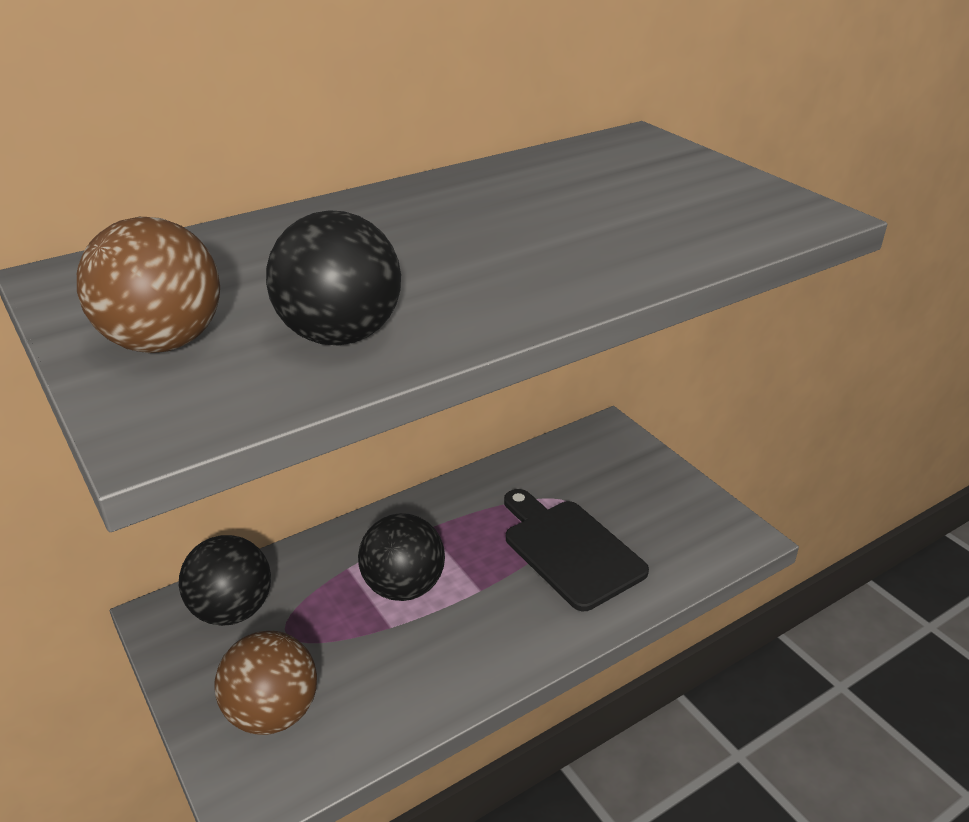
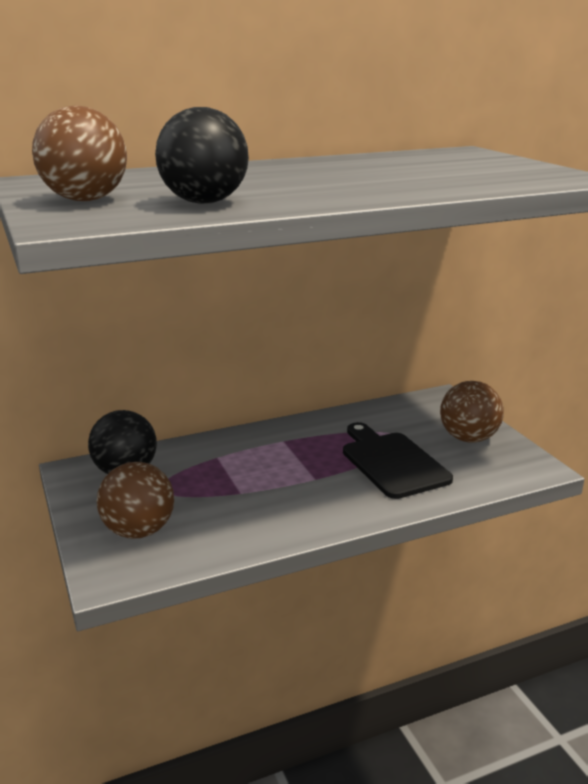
camera: 10 degrees right, 10 degrees down
black ball [358,513,445,601] -> none
none -> brown ball [440,381,504,443]

